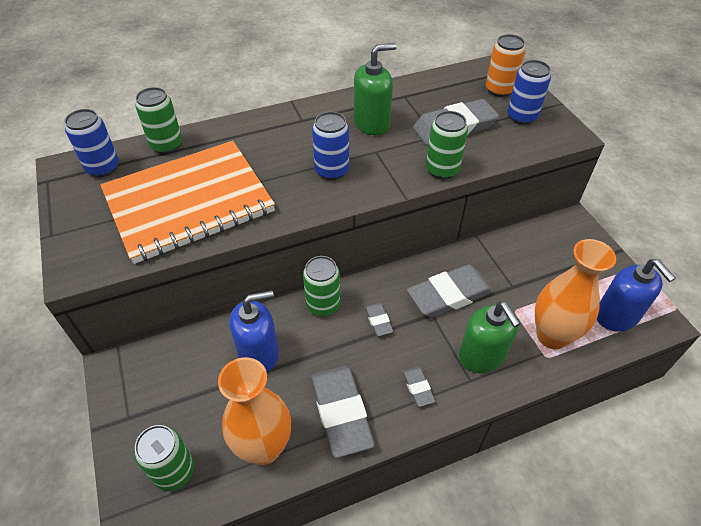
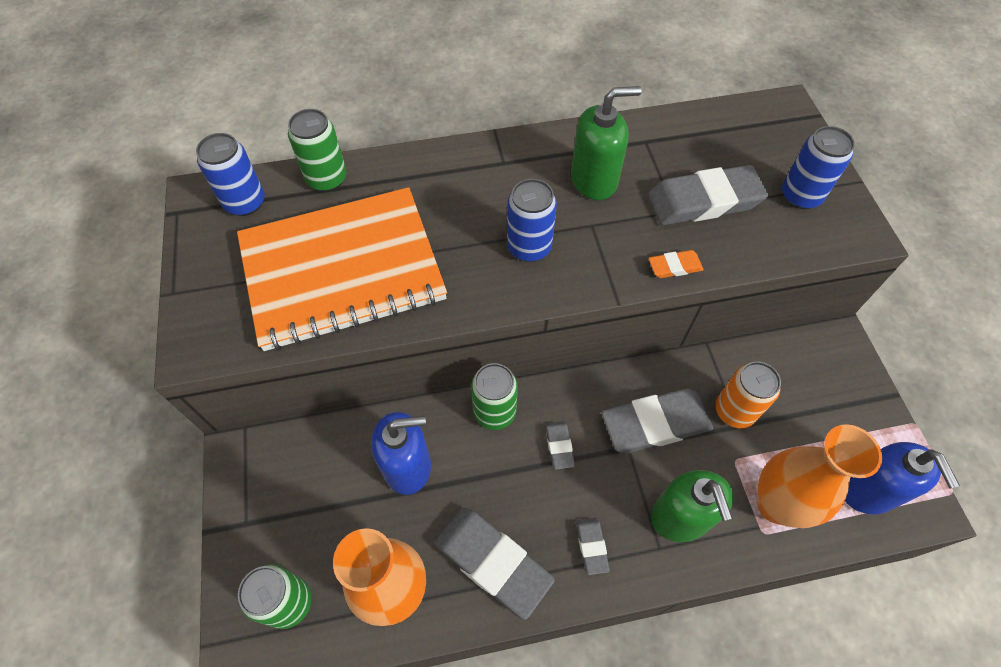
camera: 10 degrees right, 10 degrees up
grey eraser [311,366,375,458] -> grey eraser turned 45 degrees counterclockwise [434,507,555,620]
green can [426,111,468,179] -> orange eraser [648,250,704,278]
orange can [486,34,526,97] -> orange can moved to [715,362,781,428]

